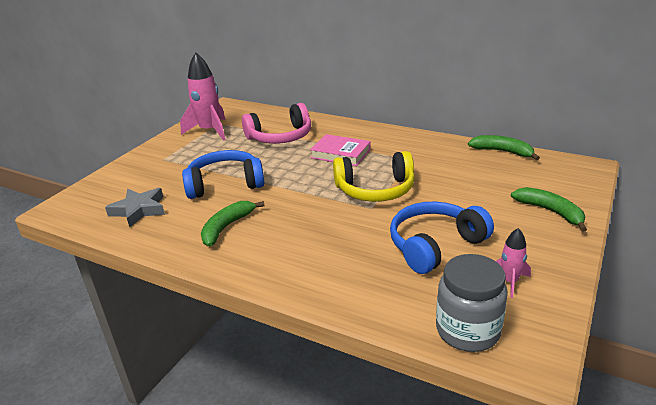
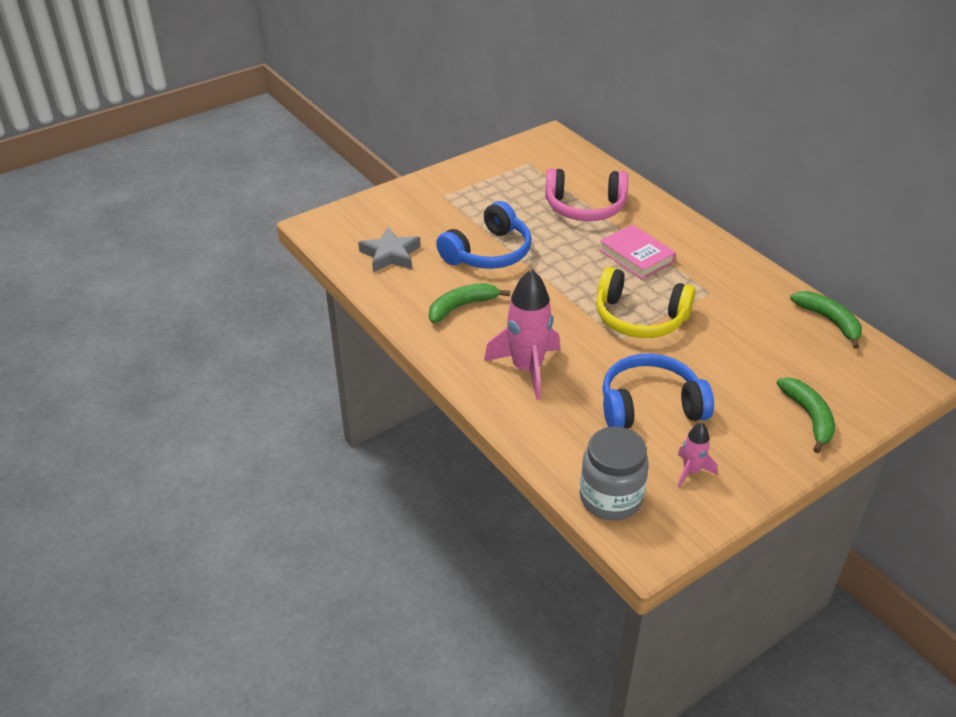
camera: 25 degrees right, 10 degrees up
pink rocket [180,53,226,141] -> pink rocket moved to [484,269,560,400]
blue headphones [182,150,264,199] -> blue headphones turned 120 degrees clockwise [436,201,531,269]

